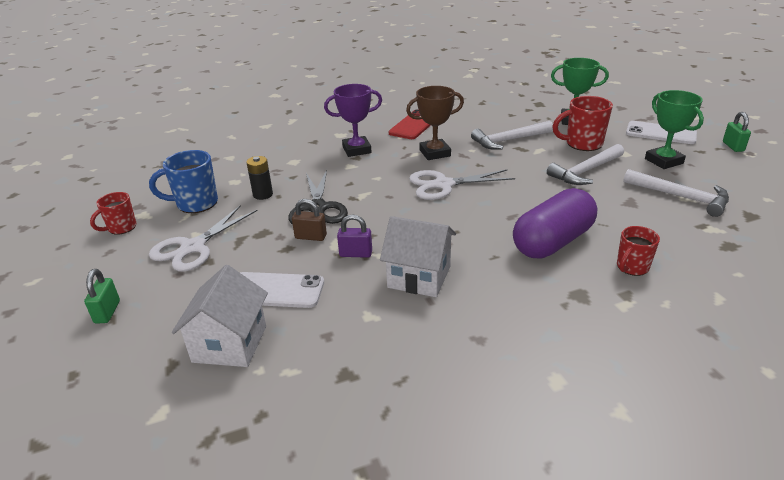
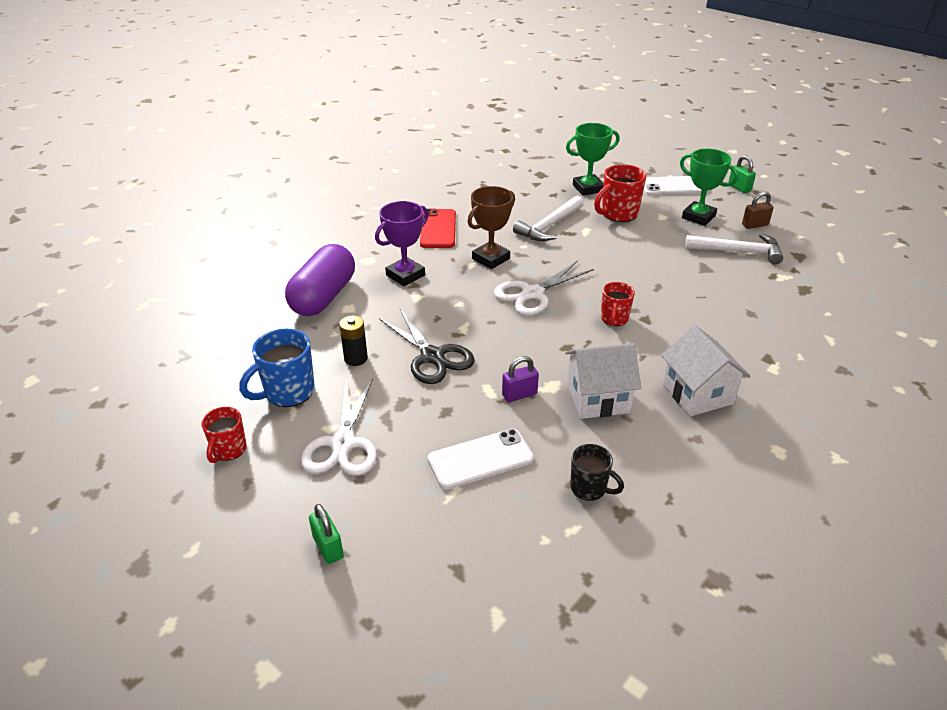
camera: 30 degrees left, 5 degrees up
white house [172,265,268,367] -> white house moved to [661,325,750,416]
brown padlock [292,199,327,241] -> brown padlock moved to [742,191,774,229]
purple capsule [513,188,597,258] -> purple capsule moved to [285,244,355,316]
white hammer [547,144,624,185] -> none
red mug [617,226,660,276] -> red mug moved to [601,282,635,326]
none -> black mug [570,444,624,501]

